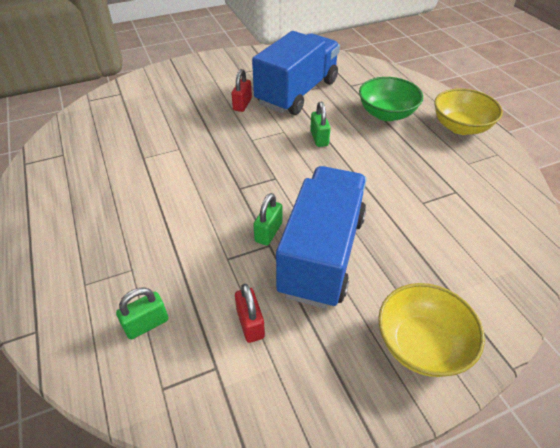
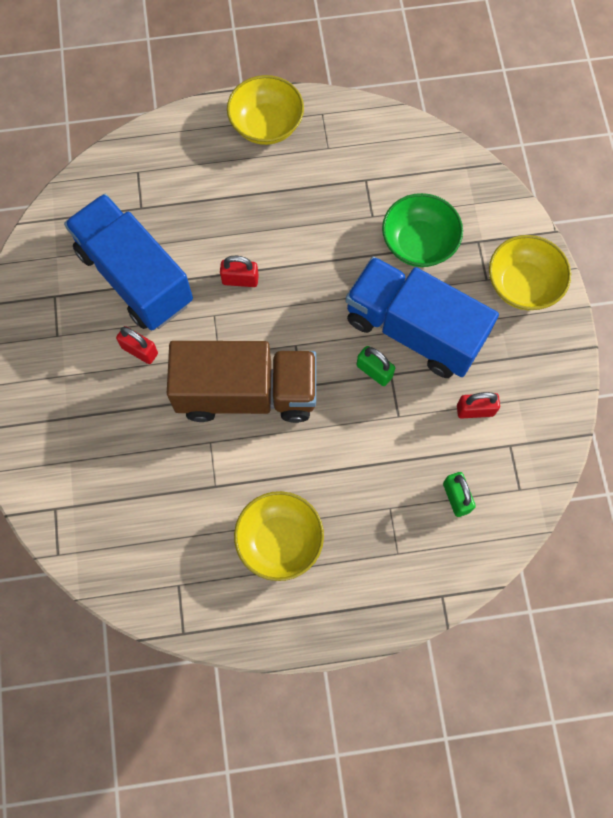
camera: 75 degrees left, 25 degrees up
green padlock [310,102,331,147] -> red padlock [220,256,259,287]
green bowl [359,77,423,121] -> green bowl moved to [382,193,463,267]
none -> brown truck [167,341,316,423]
none -> yellow bowl [234,491,324,581]

